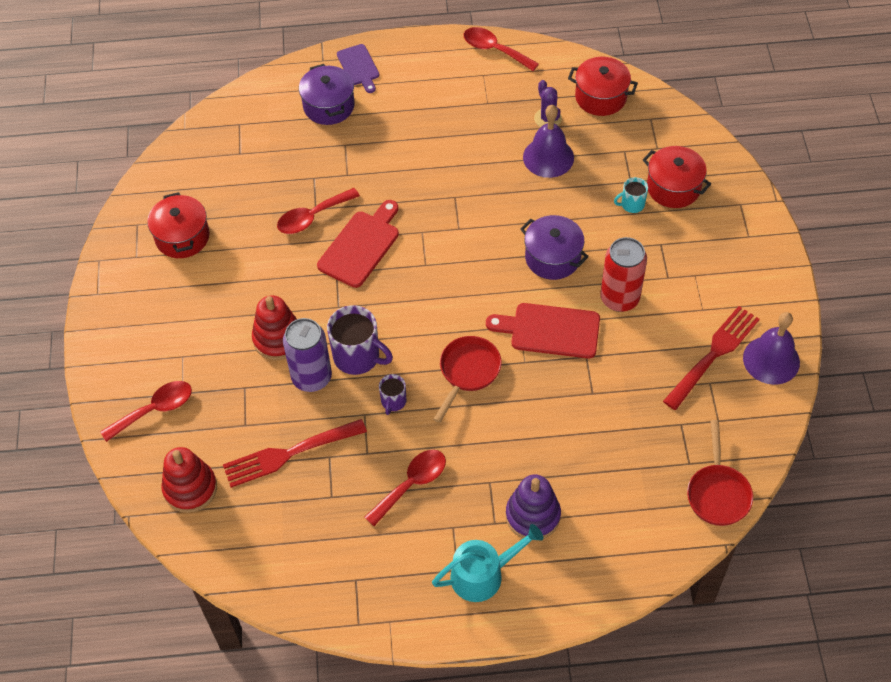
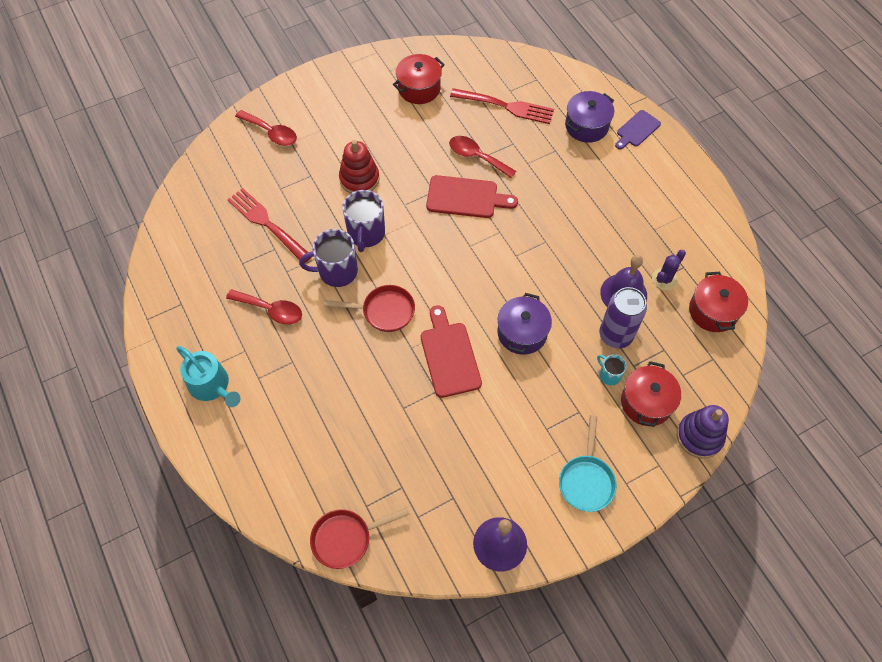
camera: 65 degrees right, 5 degrees up
red stacking toy [161,447,217,513] -> none
purple can [283,318,332,392] -> purple can moved to [599,287,647,348]
purple mug [379,374,406,415] -> purple mug [299,229,358,287], size x1.86
red spoon [464,27,539,71] -> none
purple stacking toy [506,475,561,541] -> purple stacking toy moved to [677,405,729,459]
red can [600,237,647,312] -> none
red fork [663,306,760,410] -> red fork moved to [450,88,554,124]
none -> turquoise pan [559,415,617,512]

